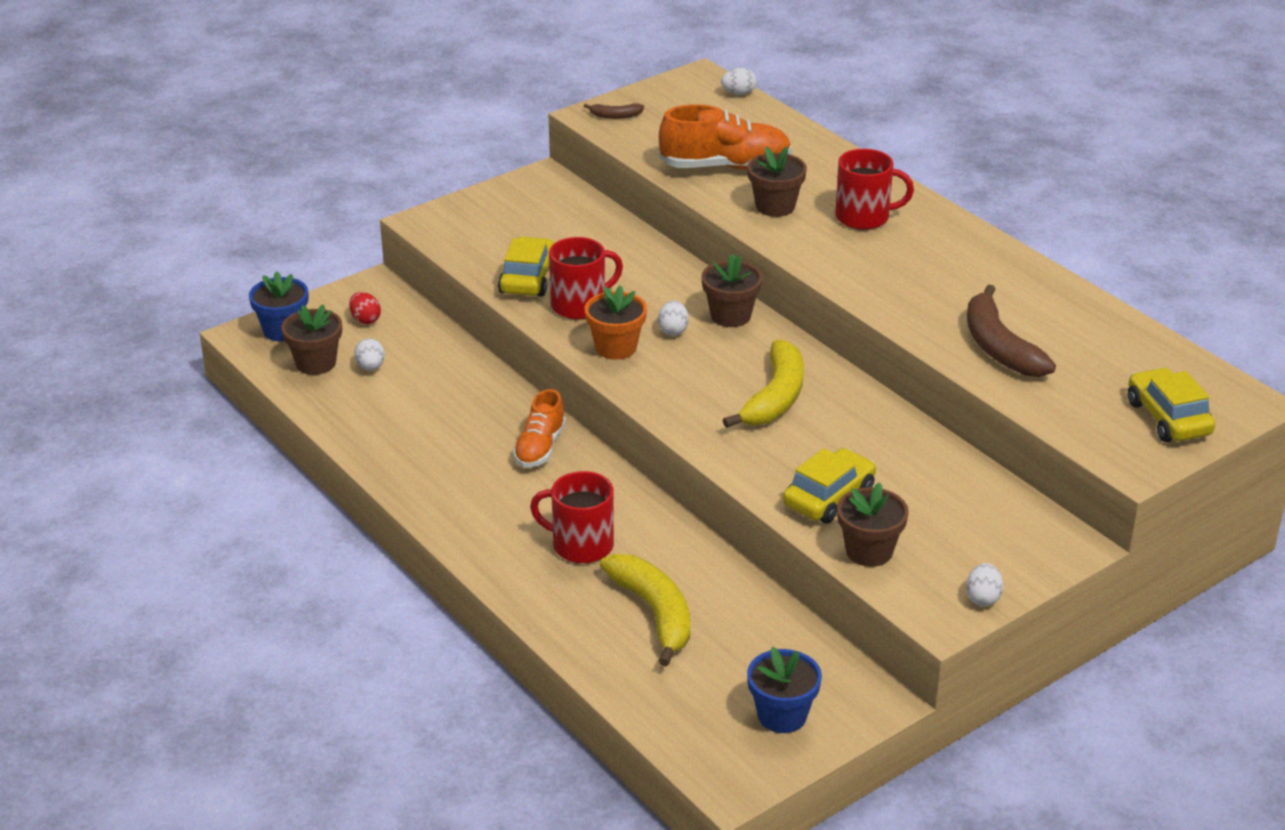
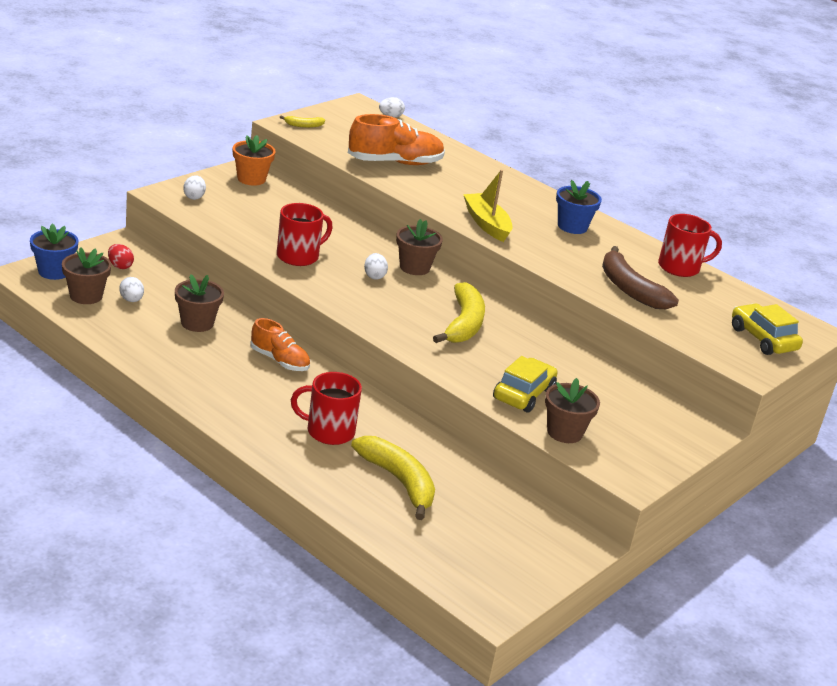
camera: 15 degrees left, 5 degrees down
yellow car [498,236,554,296] -> none
orange shoe [513,389,566,467] -> orange shoe turned 60 degrees counterclockwise [250,318,310,371]
brown banana [584,104,644,119] -> yellow banana [280,116,325,128]
orange flower pot [585,285,647,360] -> orange flower pot moved to [233,135,276,186]
brown flower pot [747,147,807,217] -> brown flower pot moved to [175,274,224,332]
blue flower pot [747,647,822,733] -> blue flower pot moved to [556,180,602,234]
red mug [835,149,914,230] -> red mug moved to [658,214,722,277]
white egg [966,563,1003,606] -> white egg moved to [183,175,206,200]
none -> yellow boat [463,170,513,242]

